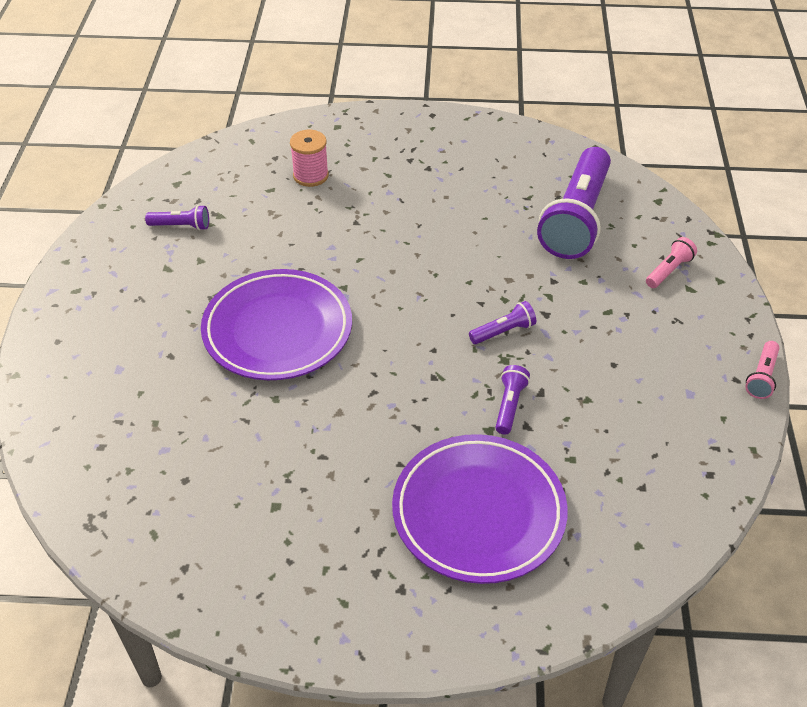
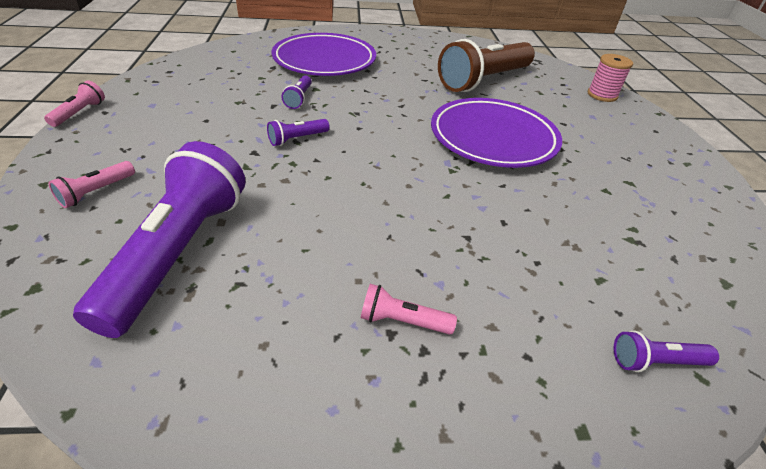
camera: 170 degrees right, 5 degrees down
purple flashlight [145,205,209,230] -> purple flashlight moved to [613,331,719,372]
pink spool [290,130,329,187] -> pink spool moved to [588,54,633,102]
none -> pink flashlight [361,284,457,335]
none -> brown flashlight [438,39,535,92]

